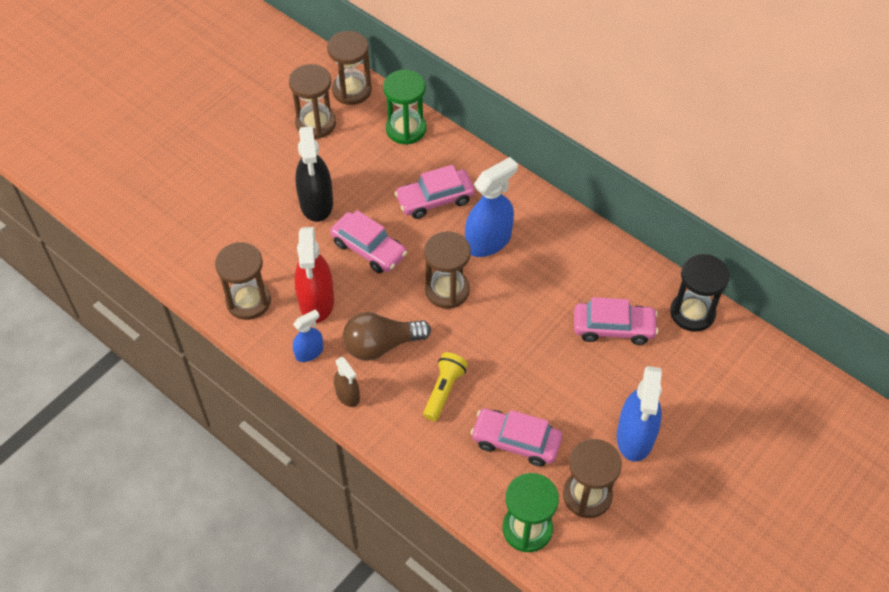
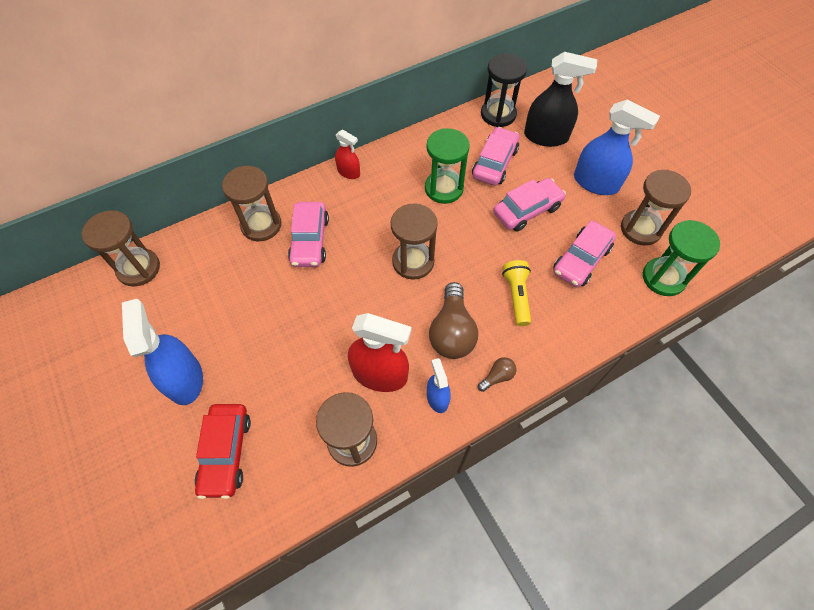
camera: 70 degrees left, 5 degrees up
brown hourglass [289,64,336,139] -> brown hourglass moved to [222,166,281,241]
black spray bottle [295,126,333,222] -> black spray bottle moved to [524,52,597,147]
pink car [330,210,407,273] -> pink car moved to [493,178,566,232]
brown spray bottle [334,357,360,407] -> brown light bulb [478,357,516,392]
green hourglass [383,70,426,145] -> green hourglass moved to [425,128,470,204]
yellow flashlight [423,352,468,421] -> yellow flashlight turned 45 degrees clockwise [502,260,531,326]
blue spray bottle [465,157,518,257] -> blue spray bottle moved to [122,299,203,405]
none -> red car [195,404,251,499]
none -> red spray bottle [335,129,360,179]

